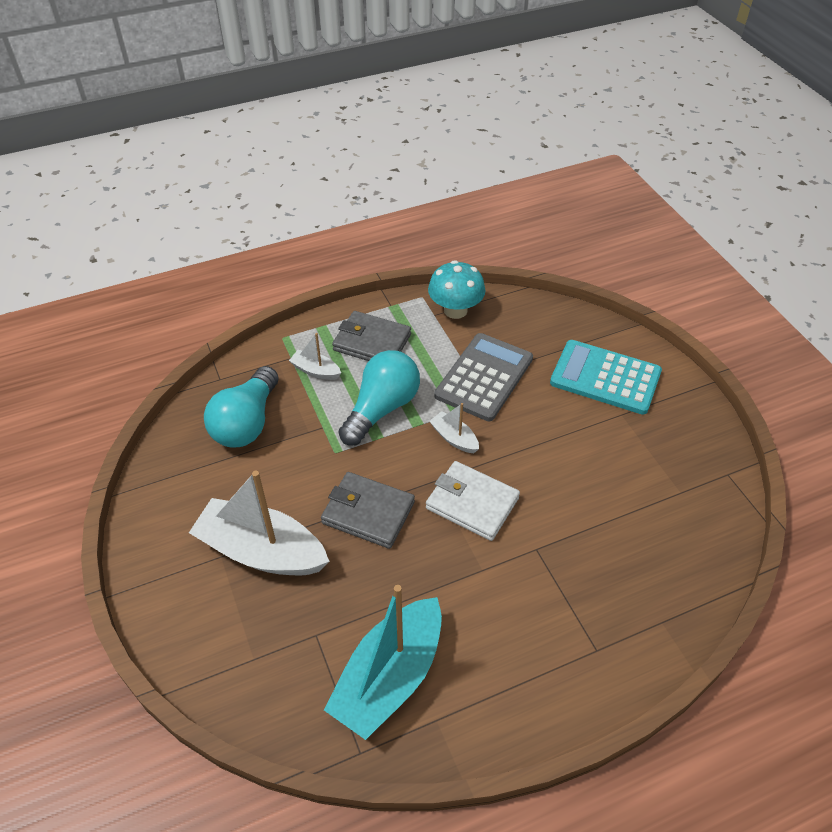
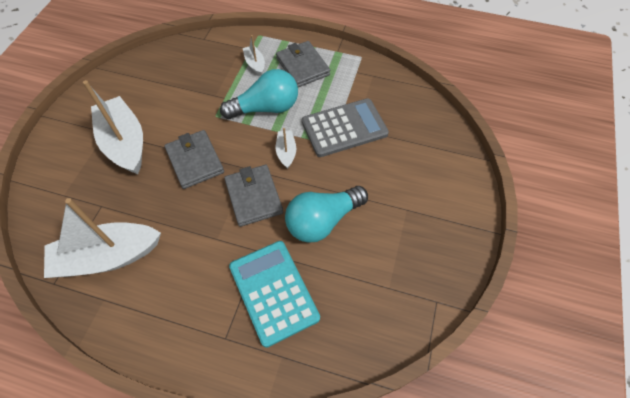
camera: 40 degrees right, 10 degrees up
turquoise light bulb [204,366,279,448] -> turquoise light bulb moved to [285,186,368,243]
turquoise boat [324,585,442,740] -> white boat [44,198,161,278]
white wallet [426,461,520,541] -> grey wallet [224,165,283,227]
turquoise mushroom [428,260,486,319] -> none
turquoise calculator [550,340,662,415] -> turquoise calculator moved to [229,241,320,348]

